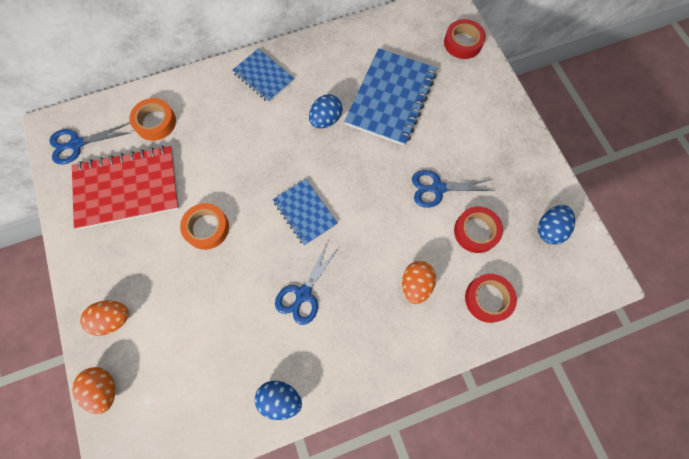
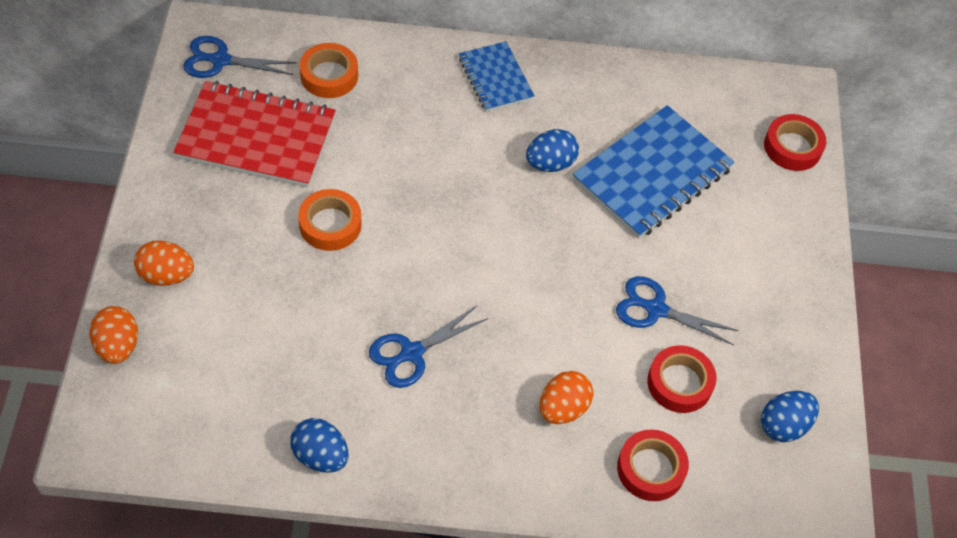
camera: 20 degrees right, 15 degrees down
blue notebook [273,179,338,246] -> none

